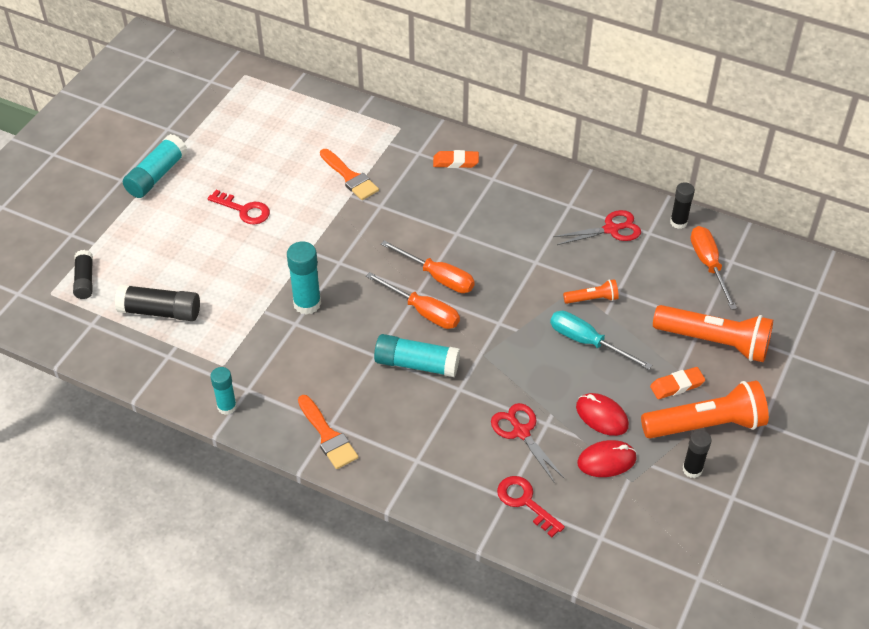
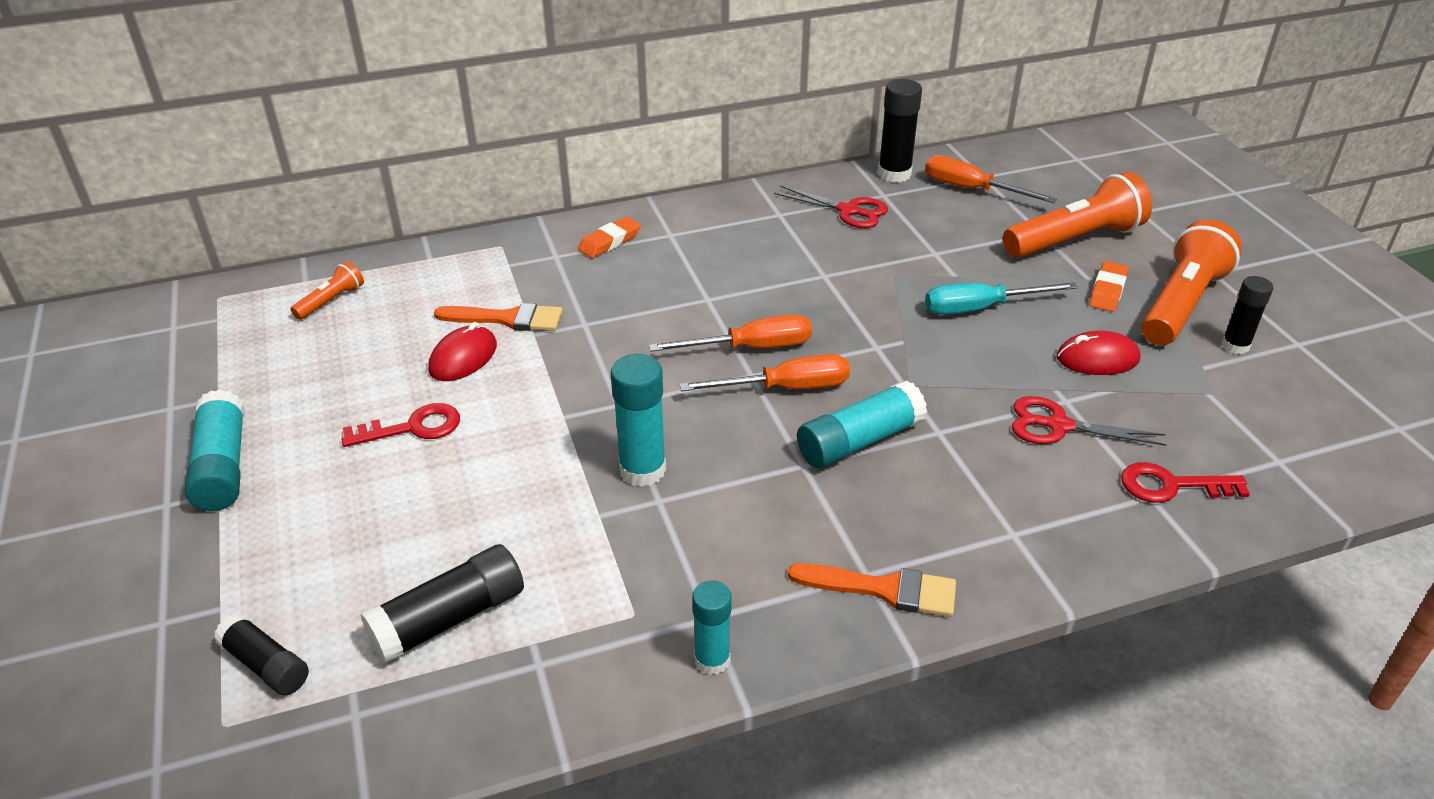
camera: 45 degrees left, 10 degrees down
red scissors [553,210,641,245] -> red scissors turned 90 degrees clockwise [774,185,888,228]
orange flashlight [563,279,619,304] -> orange flashlight moved to [291,261,364,320]
red mouse [577,440,637,477] -> red mouse moved to [428,322,497,381]
black glue stick [670,182,695,229] -> black glue stick [878,79,922,183], size x1.53

